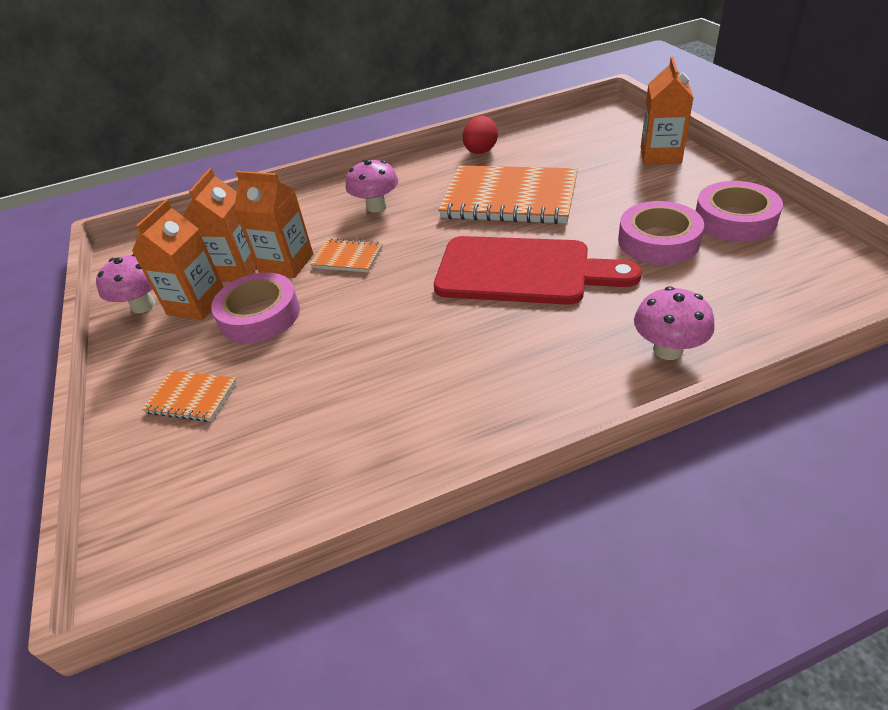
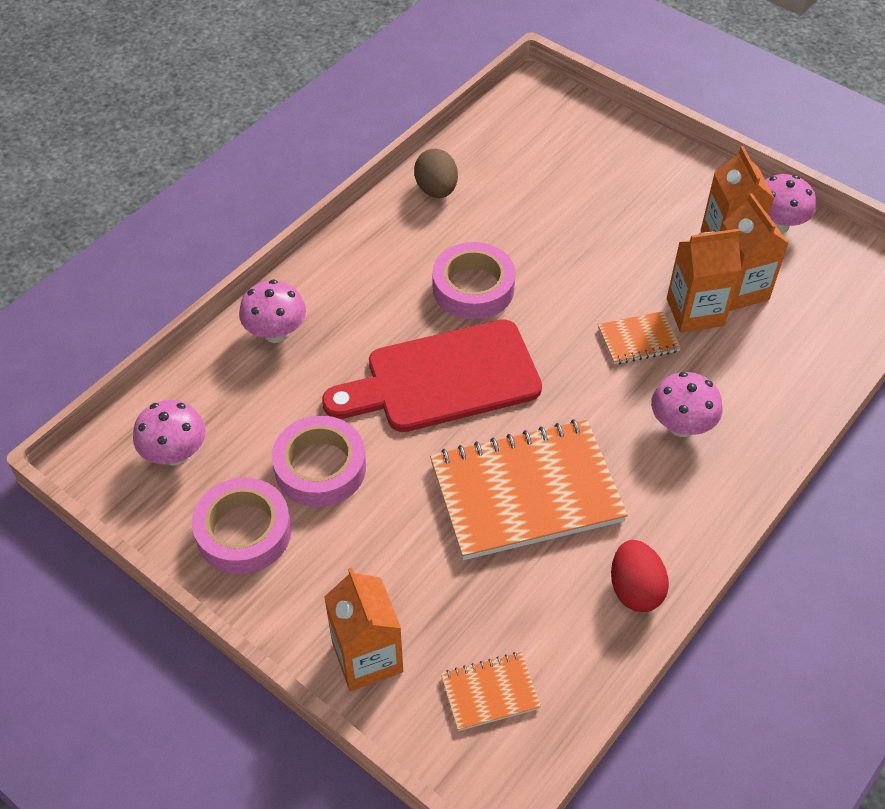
camera: 145 degrees right, 10 degrees up
orange notebook [142,370,237,422] -> orange notebook moved to [441,652,541,731]
pink tape [211,272,300,343] -> pink tape moved to [432,242,516,320]
none -> pink mushroom [133,400,206,466]
none -> brown egg [414,149,458,198]

